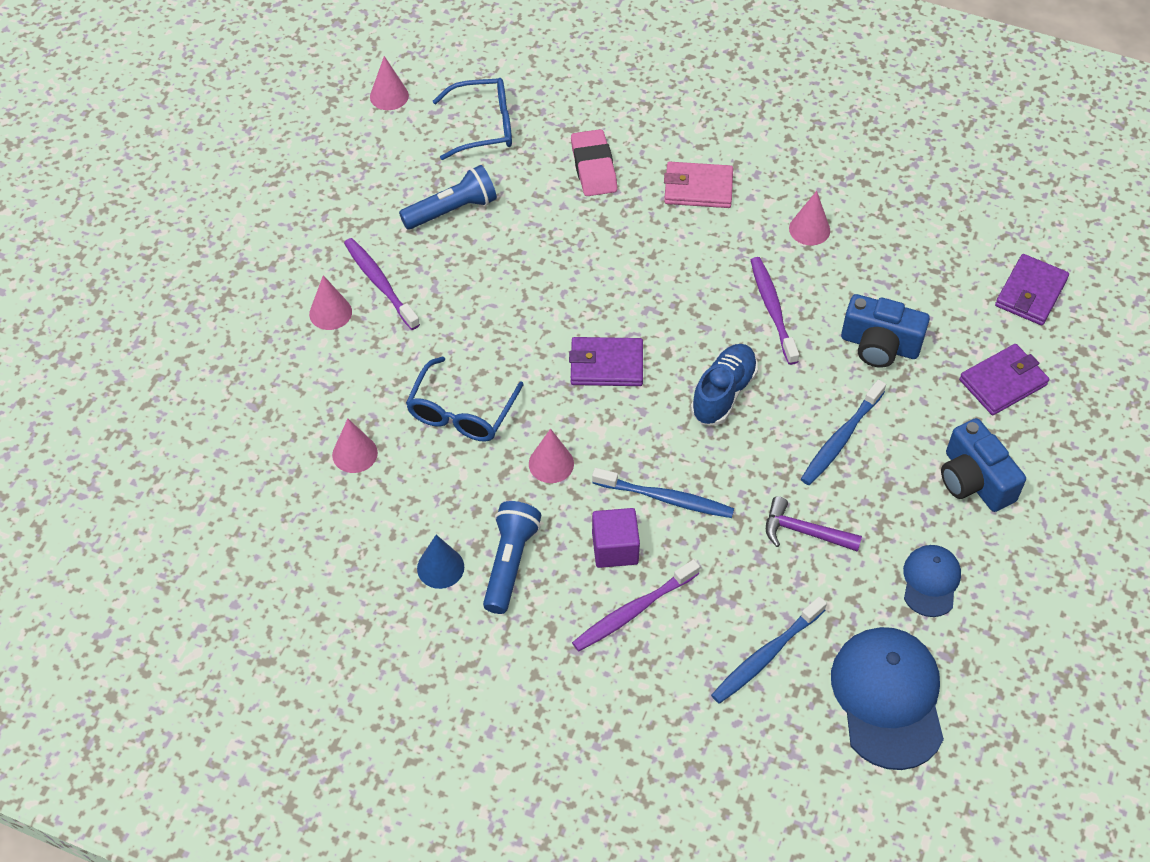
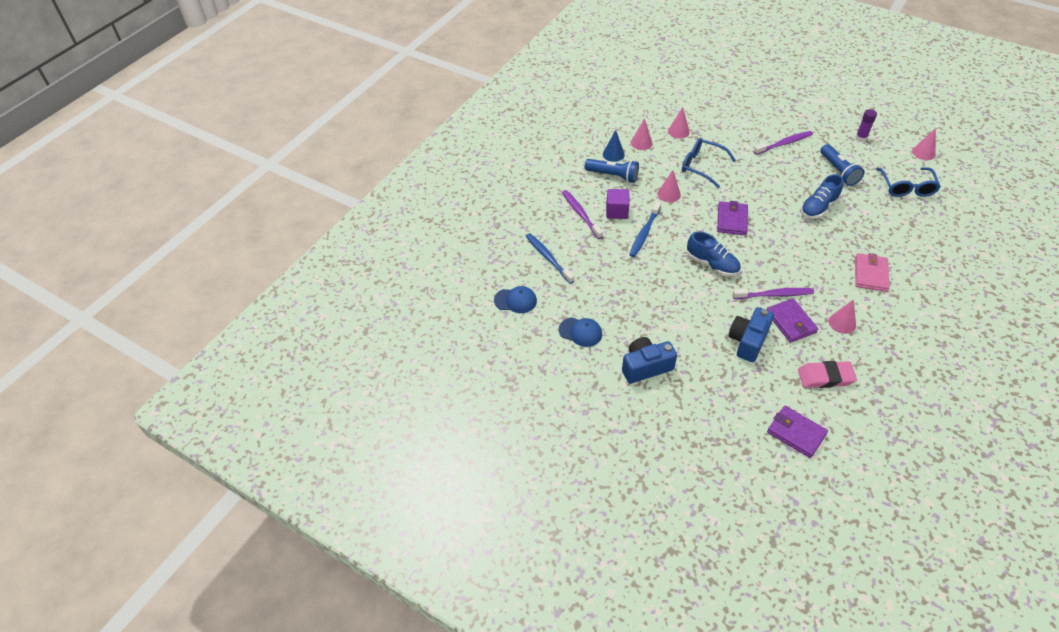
camera: 100 degrees right, 5 degrees down
pink cone [309,275,352,330] -> pink cone moved to [631,118,653,150]
pink eraser [571,129,617,196] -> pink eraser moved to [798,361,857,388]
purple hammer [766,496,862,552] -> none
blue toothbrush [801,380,886,485] -> none
blue cap [831,627,944,770] -> blue cap [494,286,537,313], size x0.55
purple wallet [959,344,1049,415] -> purple wallet moved to [767,298,818,343]
none -> blue shoe [801,174,844,219]
none -> purple glue stick [855,109,877,141]

